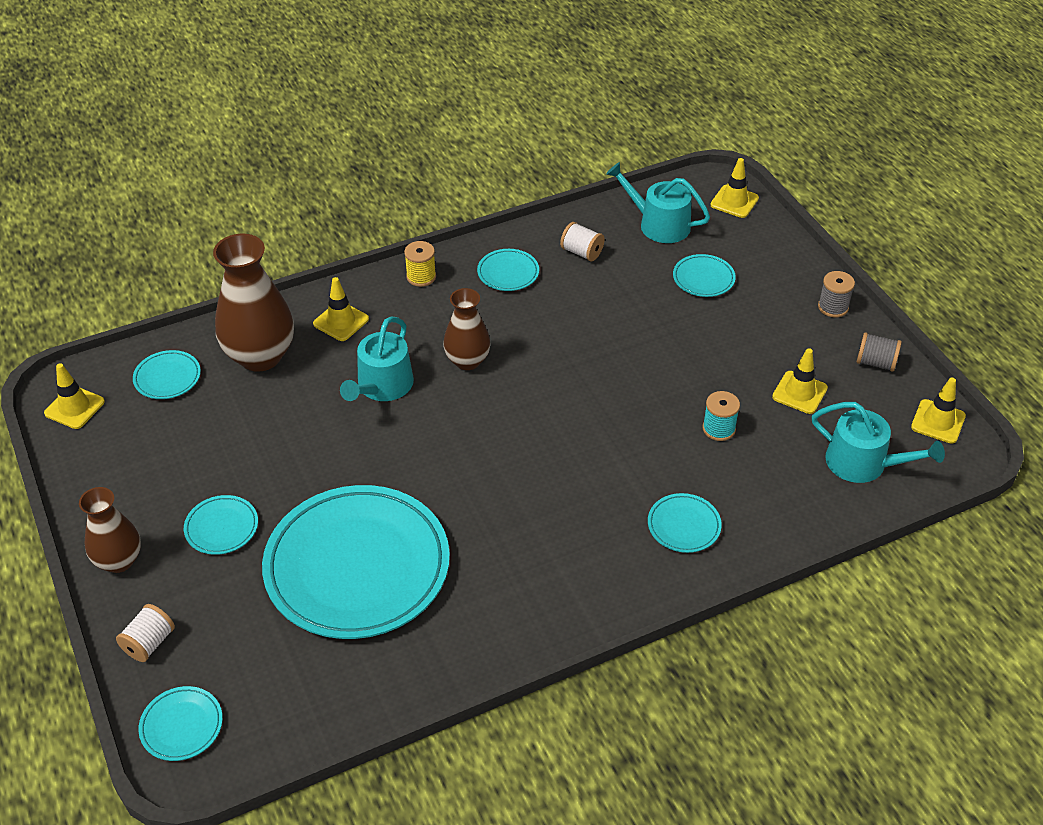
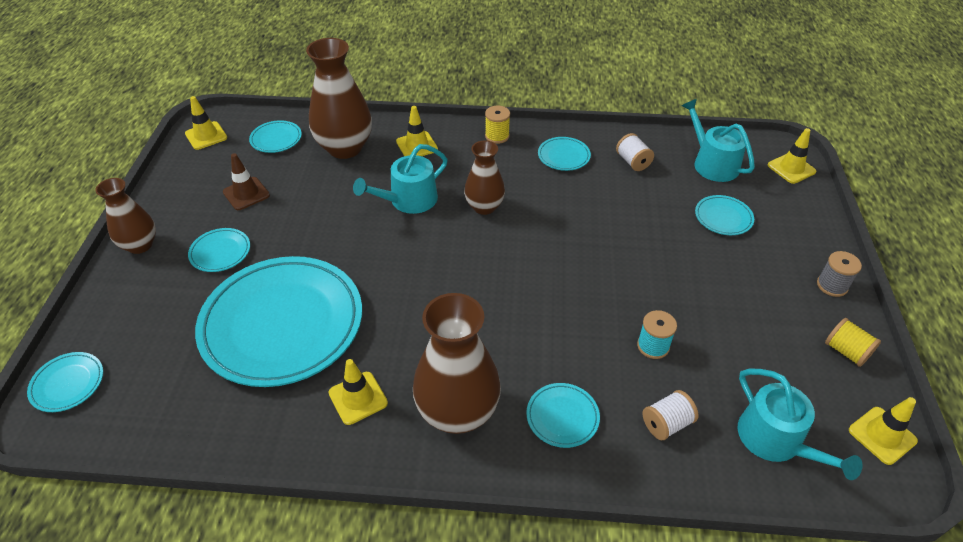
camera: 30 degrees right, 0 degrees up
white spool [116,604,175,662] -> white spool moved to [643,390,699,440]
yellow traffic cone [772,348,828,414] -> yellow traffic cone moved to [328,359,388,425]
grey spool [857,332,902,372] -> yellow spool [825,318,881,367]
none -> brown traffic cone [223,153,270,210]
none -> brown vase [413,293,501,434]

